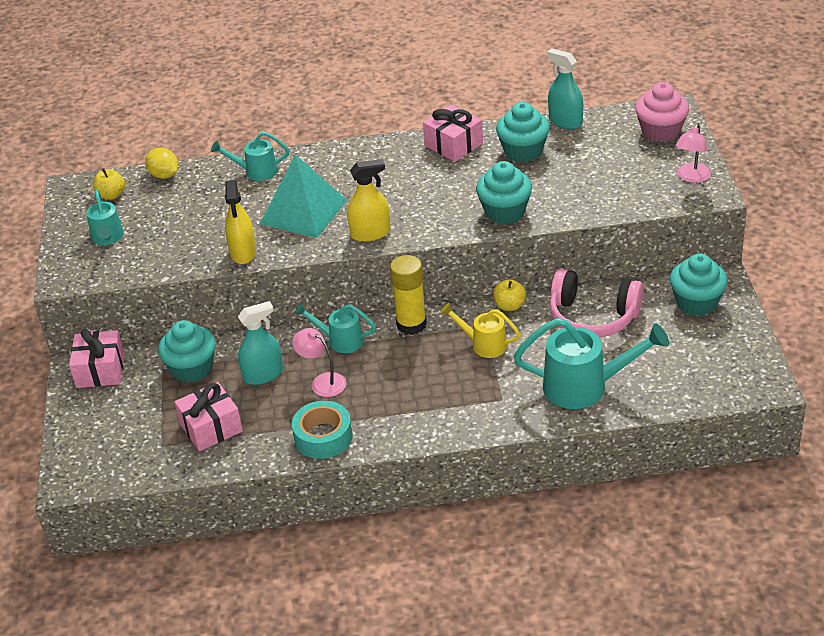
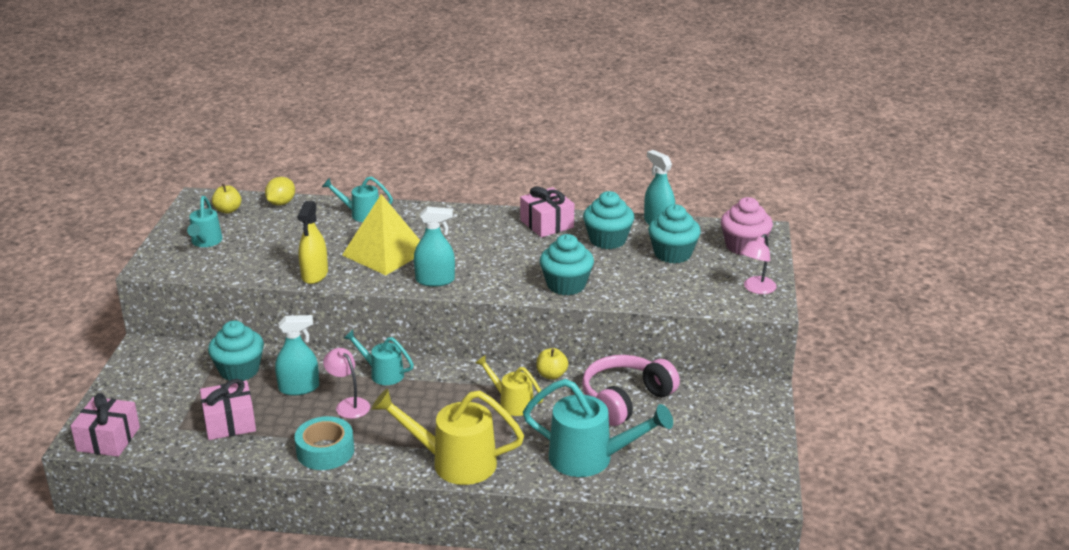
camera: 10 degrees right, 10 degrees down
pink gift [69,329,124,388] -> pink gift moved to [71,393,140,457]
yellow lemon [145,148,178,179] -> yellow lemon turned 60 degrees clockwise [265,177,295,206]
turquoise pyramid [260,155,347,238] -> yellow pyramid [342,194,420,275]
yellow spray bottle [347,159,390,242] -> turquoise spray bottle [414,207,455,287]
yellow glue stick [390,255,427,335] -> none
pink headphones [550,269,644,337] -> pink headphones turned 105 degrees clockwise [582,355,680,426]
turquoise cupcake [670,253,728,316] -> turquoise cupcake moved to [648,204,701,264]
none -> yellow watering can [372,389,524,485]

